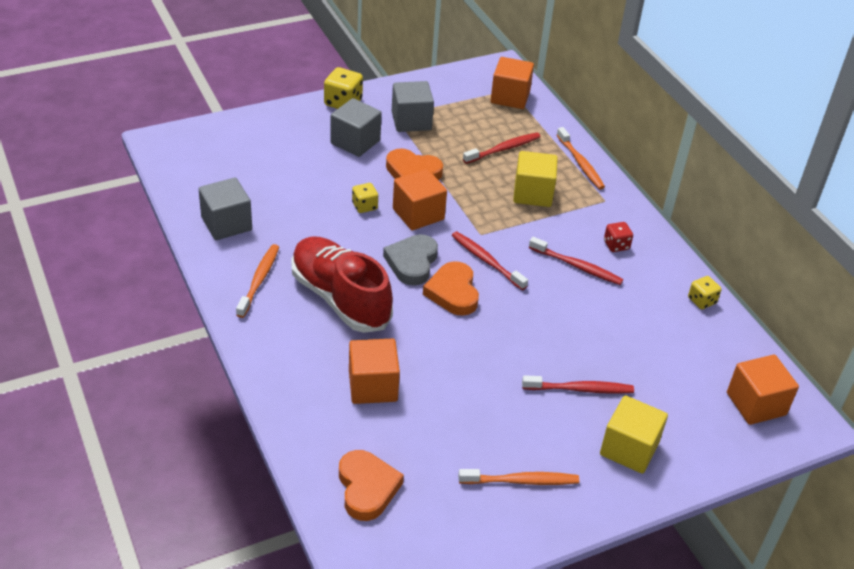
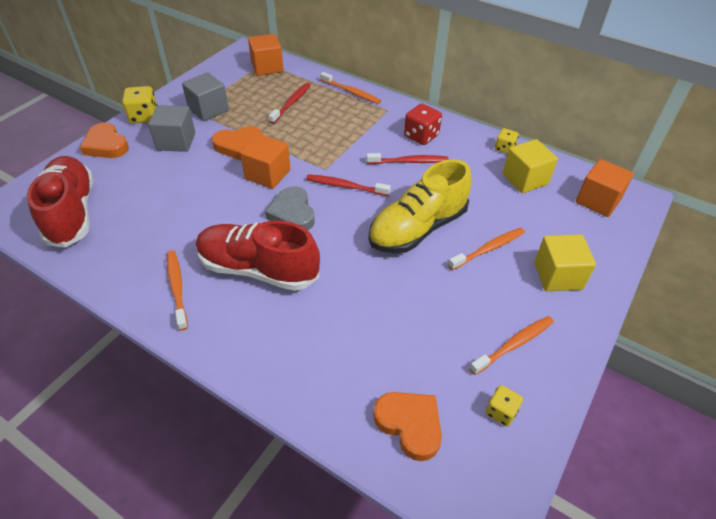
camera: 30 degrees left, 5 degrees up
grey cube [199,177,252,240] -> none
orange cube [349,339,400,404] -> none
yellow dice [352,183,378,213] -> yellow dice moved to [486,385,523,426]
orange heart [423,261,479,316] -> orange heart moved to [80,123,129,158]
yellow cube [513,151,558,207] -> yellow cube moved to [503,139,558,193]
red toothbrush [522,375,634,394] -> orange toothbrush [448,228,525,270]
red dice [604,222,633,252] -> red dice [404,104,442,145], size x1.59
none -> red shoe [27,156,93,248]
none -> yellow shoe [368,159,472,254]

